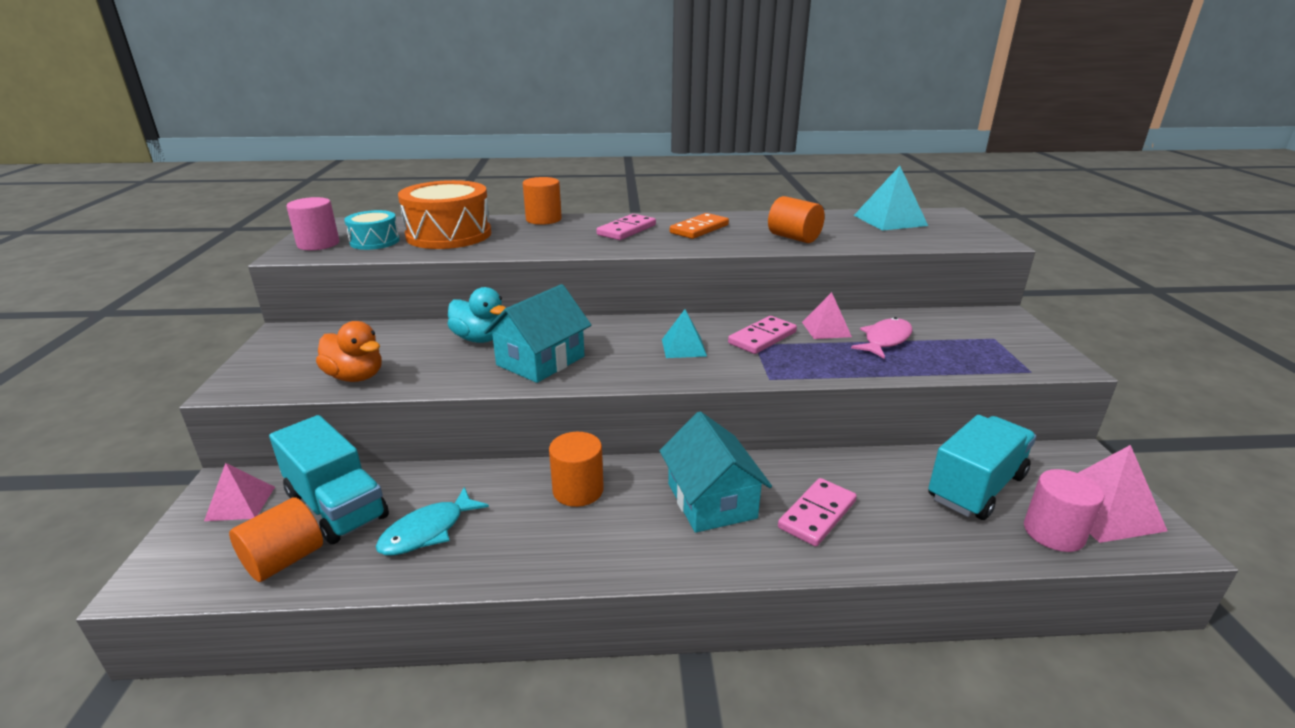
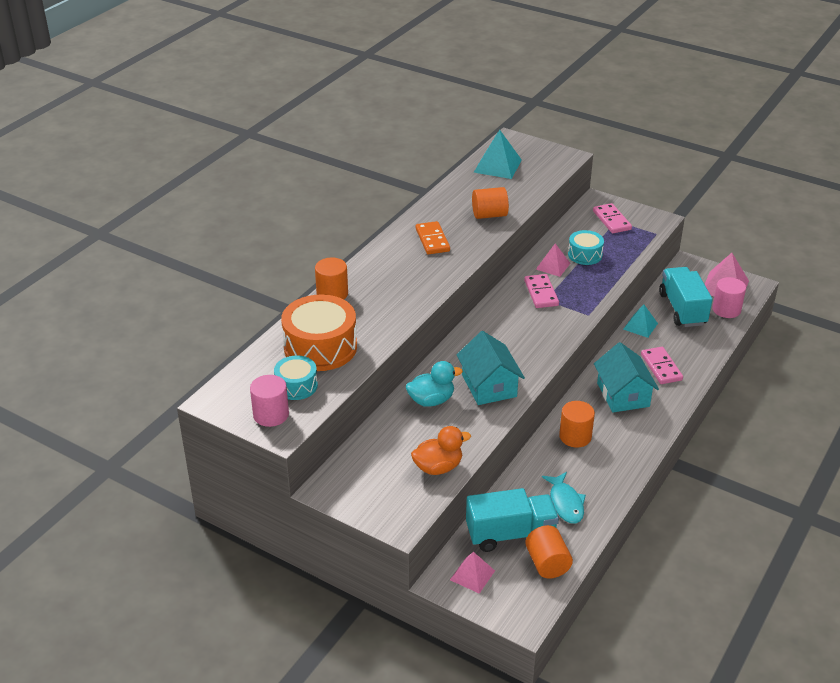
camera: 55 degrees left, 10 degrees up
pink domino [597,214,656,240] -> pink domino moved to [593,203,632,233]
turquoise house [659,411,772,533] -> turquoise house turned 60 degrees clockwise [594,342,659,412]
turquoise pyramid [662,309,707,358] -> turquoise pyramid moved to [623,304,658,338]
pink fish [851,317,913,359] -> turquoise drum [568,230,604,265]

